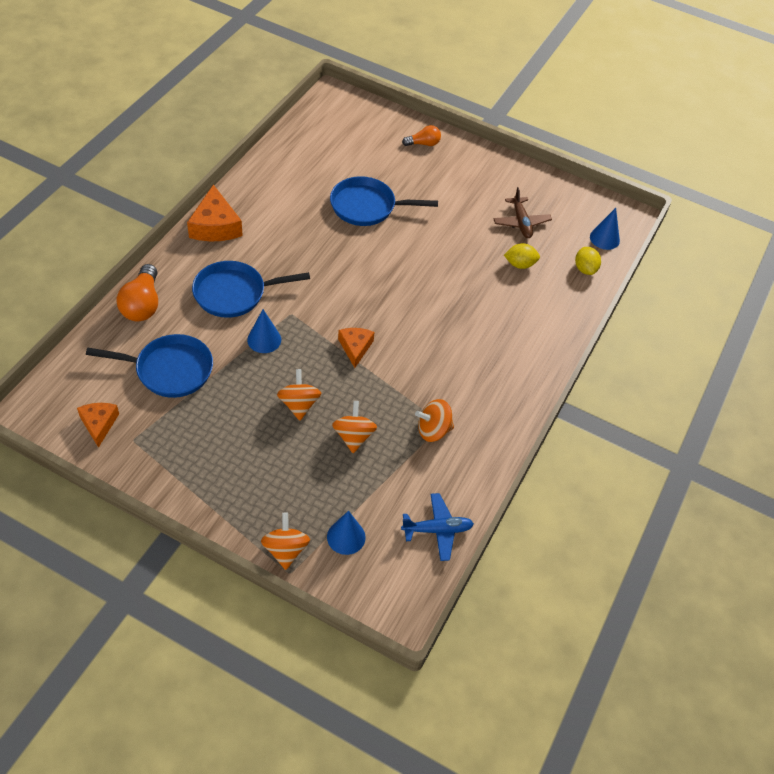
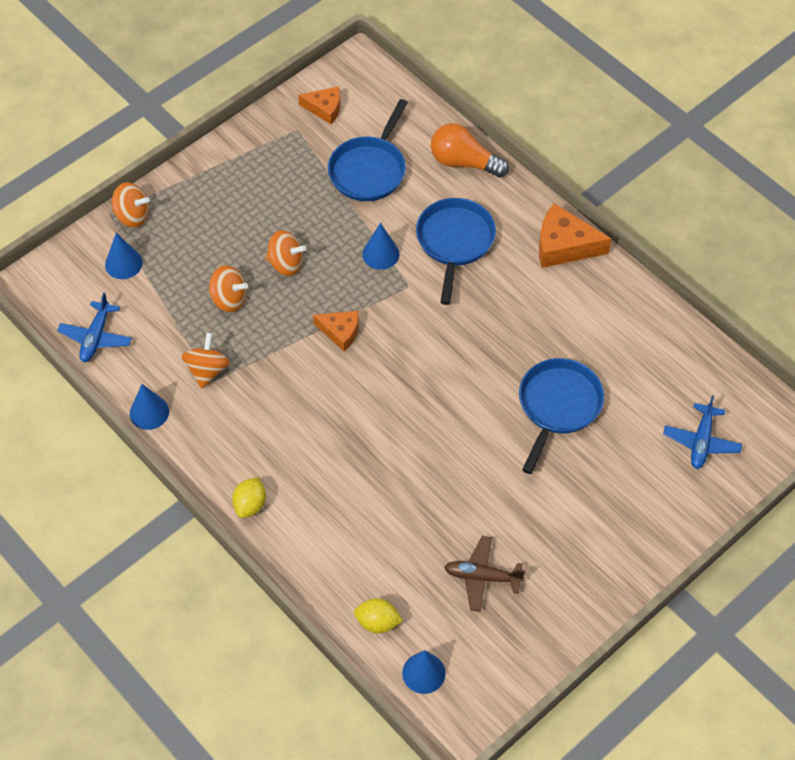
camera: 115 degrees right, 5 degrees up
orange light bulb [402,125,441,146] -> none
yellow lemon [504,243,540,269] -> yellow lemon moved to [232,477,266,518]
none -> blue cone [130,384,169,430]
none -> blue plane [663,395,742,469]

